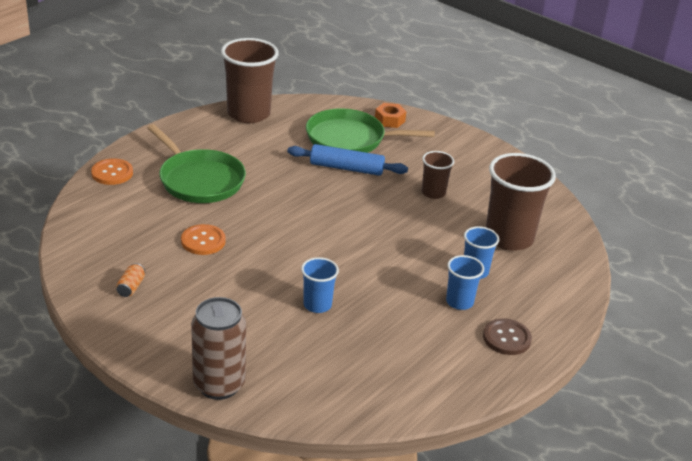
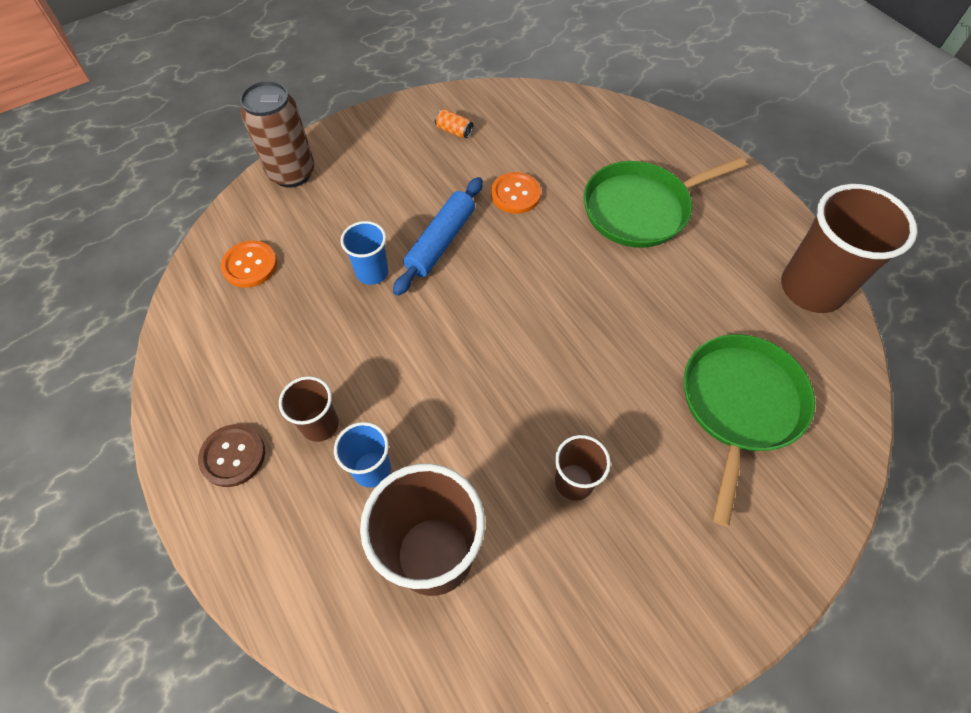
camera: 110 degrees right, 25 degrees up
orange button [91,158,133,185] -> orange button moved to [221,241,277,288]
blue rolling pin [287,144,408,176] -> blue rolling pin moved to [393,177,483,296]
orange nut [375,103,406,128] -> none
blue cup [446,255,484,310] -> brown cup [279,376,339,442]

